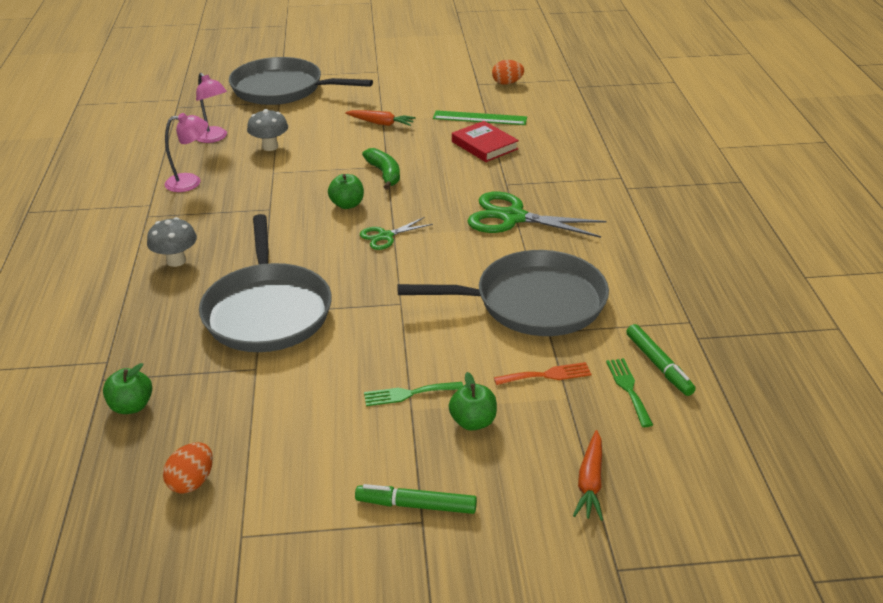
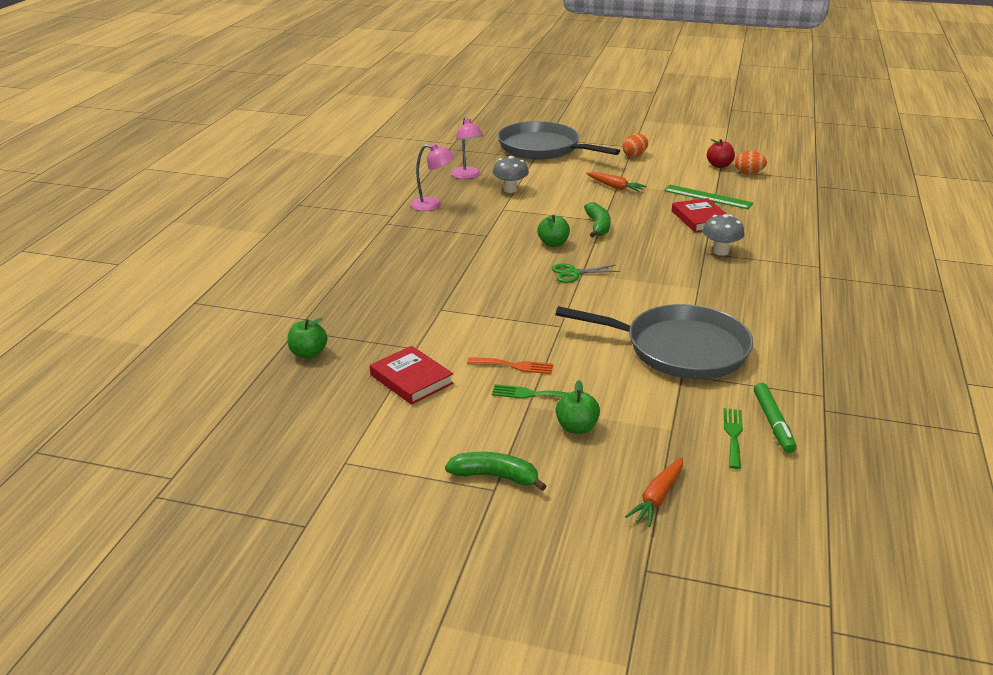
camera: 20 degrees right, 5 degrees down
grey mushroom [147,217,197,267] -> grey mushroom moved to [702,214,744,256]
orange egg [163,442,213,493] -> orange egg moved to [623,134,648,157]
grey pan [199,214,332,352] -> none
green marker [355,484,477,514] -> green banana [445,452,546,491]
green scissors [467,191,607,238] -> none
orange fork [494,362,592,385] -> orange fork moved to [467,357,553,374]
none -> red book [370,346,454,405]
none -> red apple [707,139,735,168]

